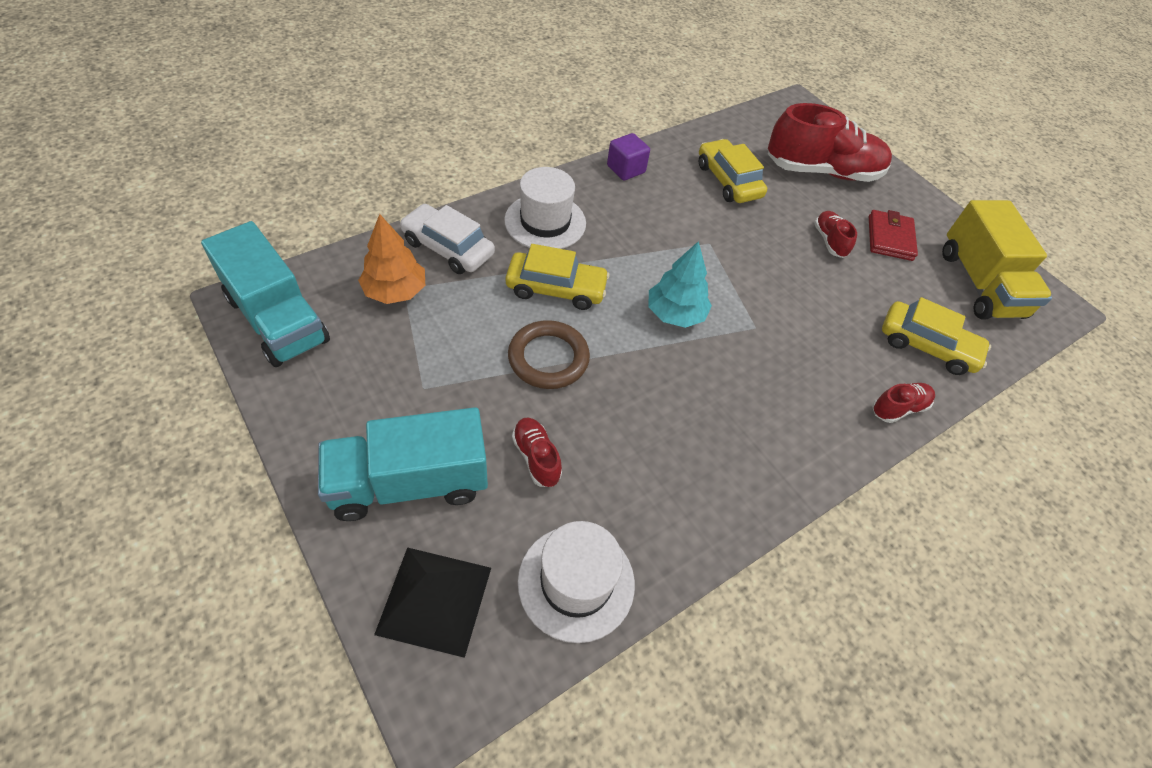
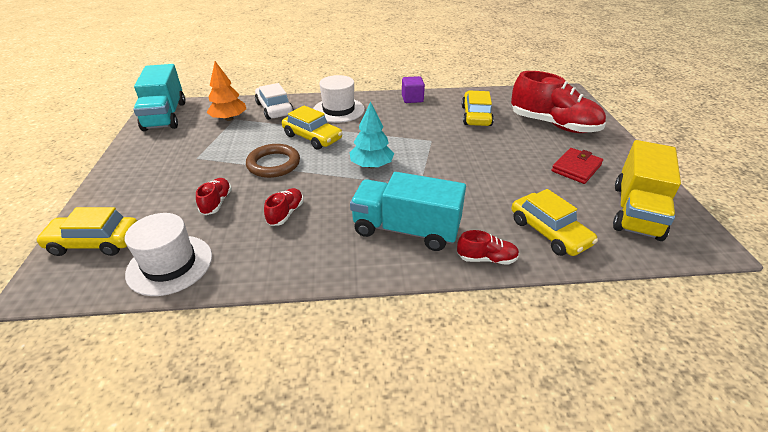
camera: 35 degrees right, 15 degrees down
turquoise truck [318,407,488,521] -> turquoise truck moved to [350,172,466,251]
black pyramid [374,547,491,658] -> yellow car [35,207,137,256]
red shoe [814,211,857,258] -> red shoe moved to [264,188,303,226]

